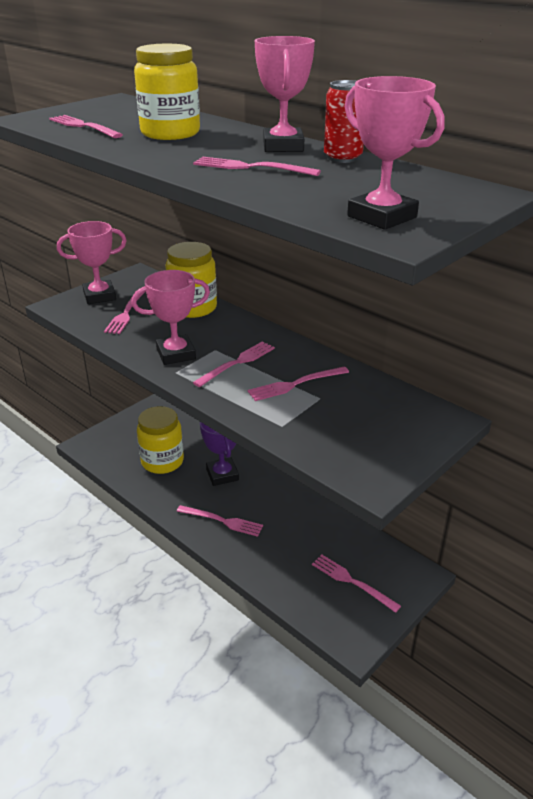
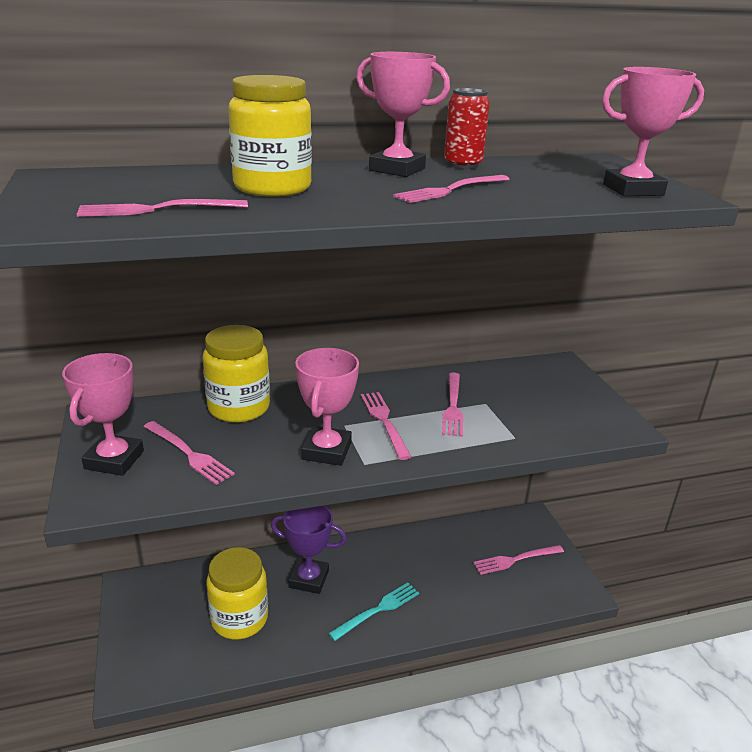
camera: 60 degrees left, 5 degrees down
pink fork [177,505,263,537] -> turquoise fork [328,583,419,641]

